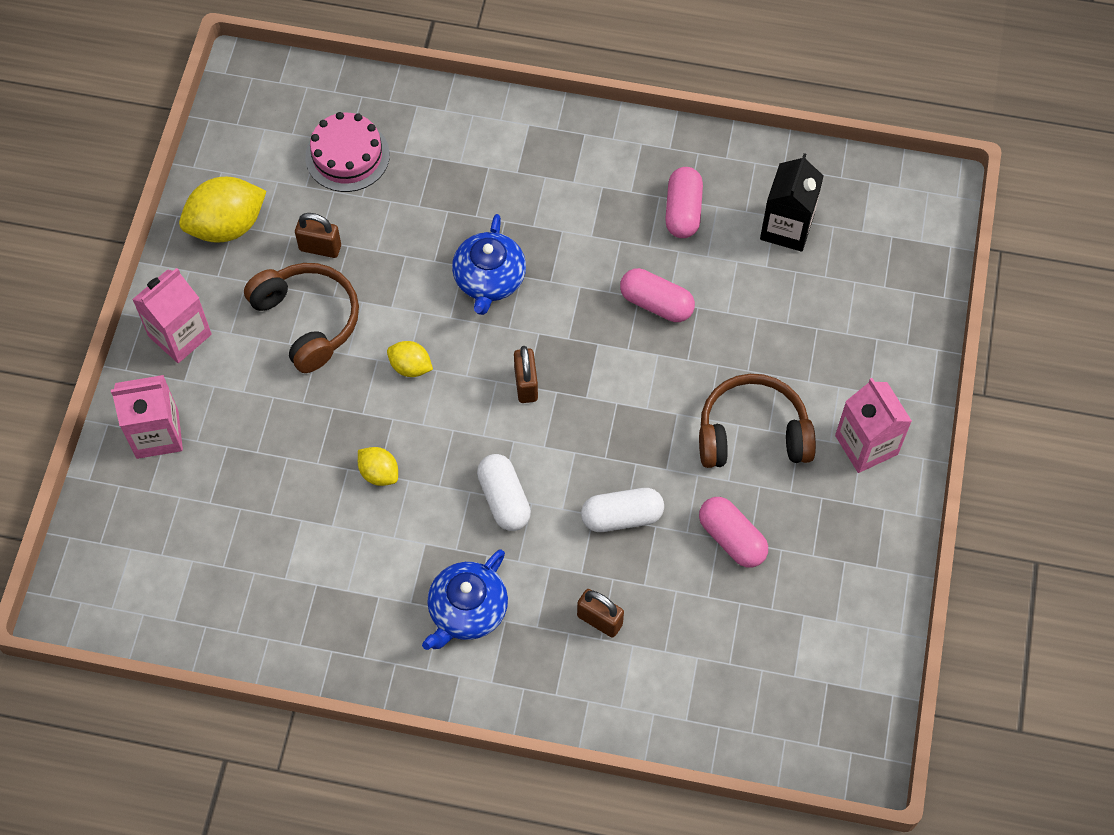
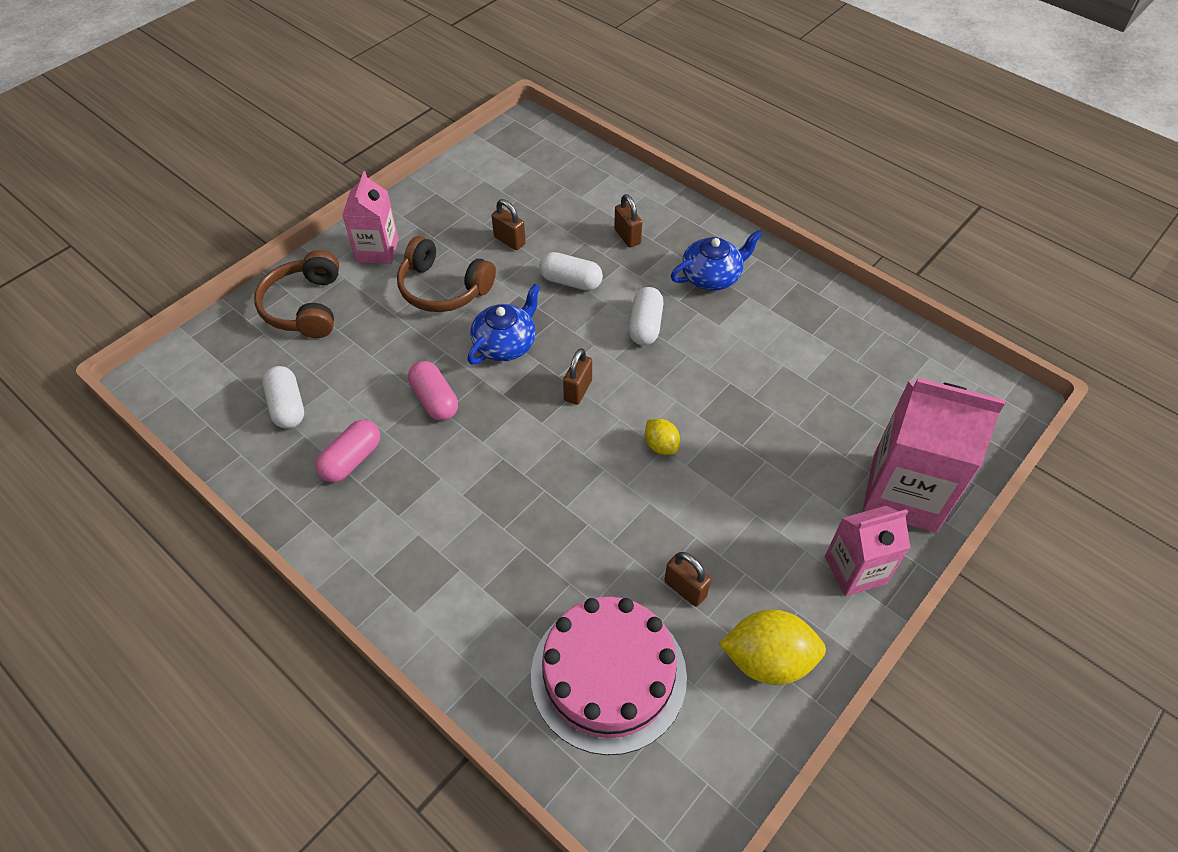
camera: 150 degrees left, 10 degrees down
pink carton [111,375,183,459] -> pink carton [863,378,1005,533], size x1.65
brown headphones [244,263,359,373] -> brown headphones moved to [254,250,339,338]
pink cake [305,112,390,192] -> pink cake [531,597,687,755], size x1.60
yellow lemon [358,447,398,486] -> none
blue teapot [452,214,526,315] -> blue teapot moved to [467,284,541,364]
pink capsule [699,497,768,568] -> brown padlock [492,199,526,250]
black carton [760,153,824,252] -> white capsule [262,366,304,429]

